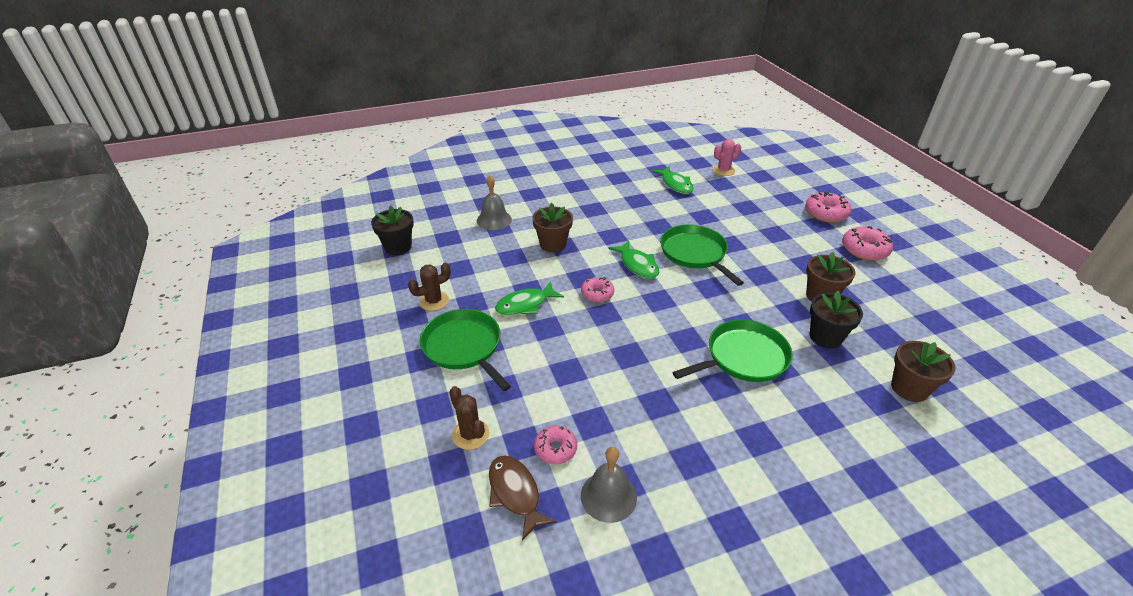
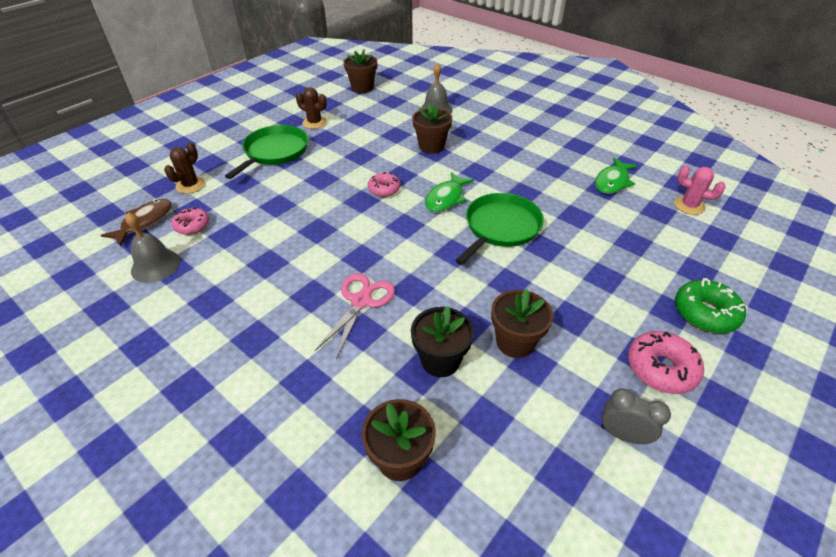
camera: 60 degrees right, 5 degrees up
black flower pot [371,205,414,255] -> brown flower pot [344,49,377,93]
green fish [495,281,564,315] -> none
green pan [672,319,793,382] -> pink scissors [315,273,395,359]
pink donut [805,192,851,223] -> green donut [675,278,746,333]
none -> grey clock [601,388,671,444]

